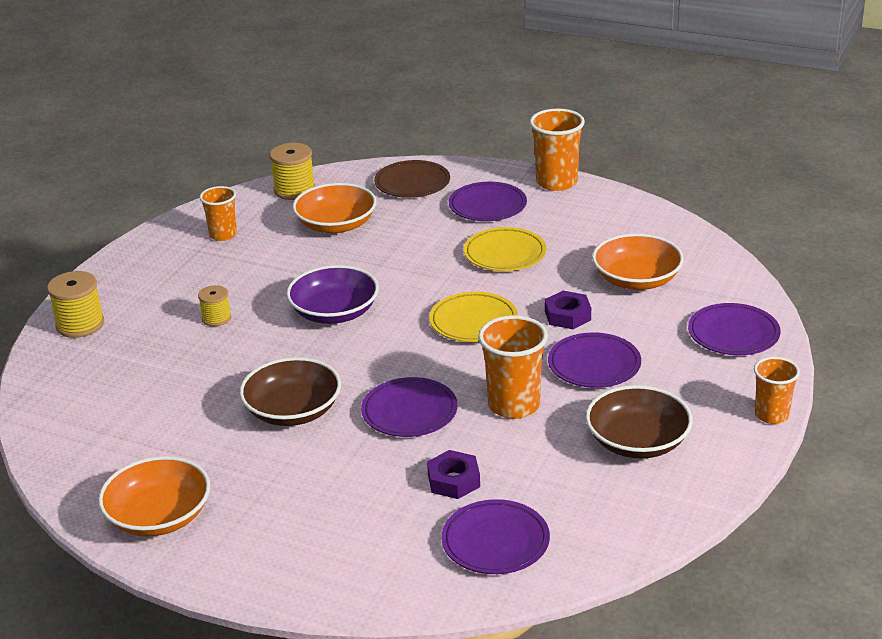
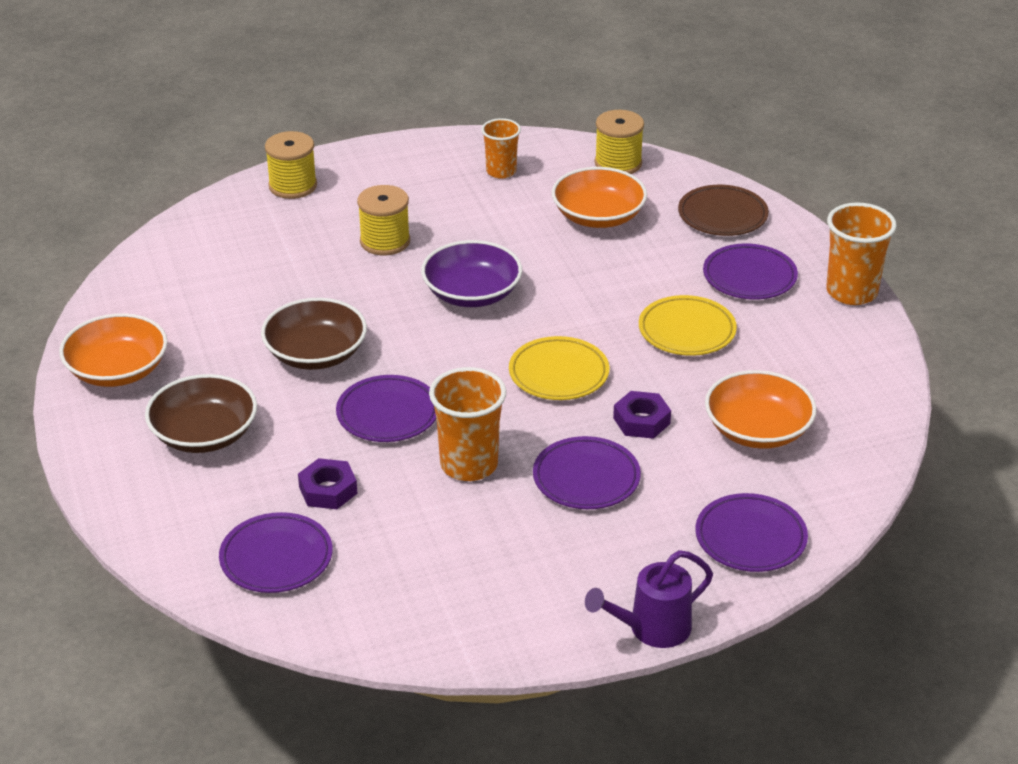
camera: 45 degrees right, 5 degrees up
yellow spool [198,285,231,326] -> yellow spool [357,185,410,255], size x1.62
brown bowl [586,385,693,459] -> brown bowl moved to [145,374,257,453]
orange cup [754,357,800,424] -> purple watering can [585,550,713,648]

